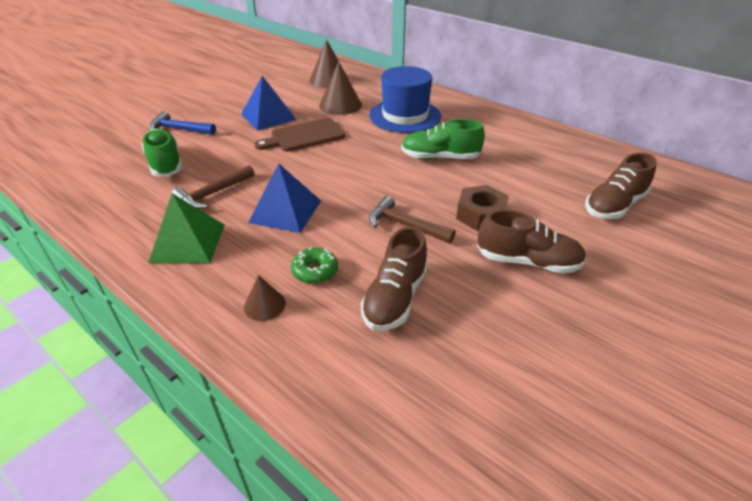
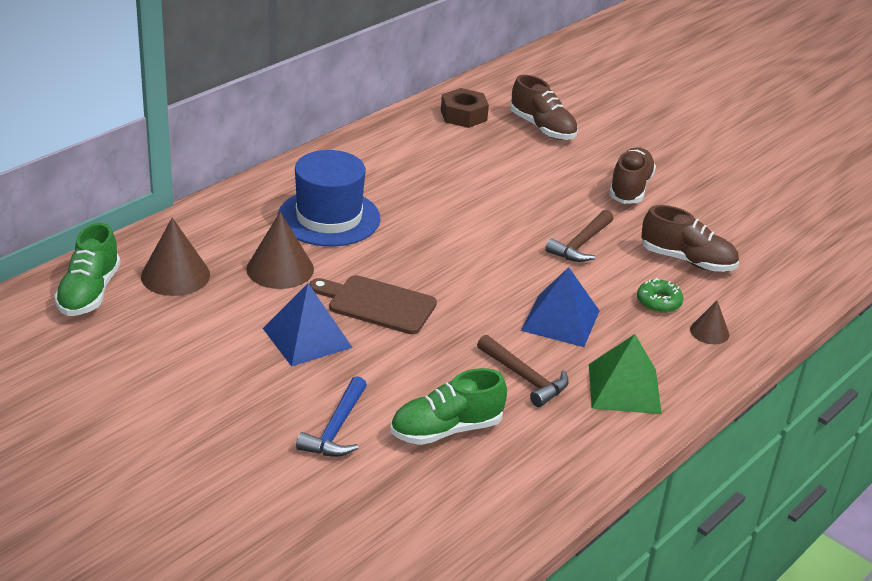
camera: 90 degrees left, 5 degrees down
brown cutting board [254,118,345,152] -> brown cutting board turned 135 degrees clockwise [309,275,437,334]
green shoe [401,119,485,160] -> green shoe moved to [54,223,120,316]
brown nut [456,185,509,231] -> brown nut moved to [441,88,489,128]

